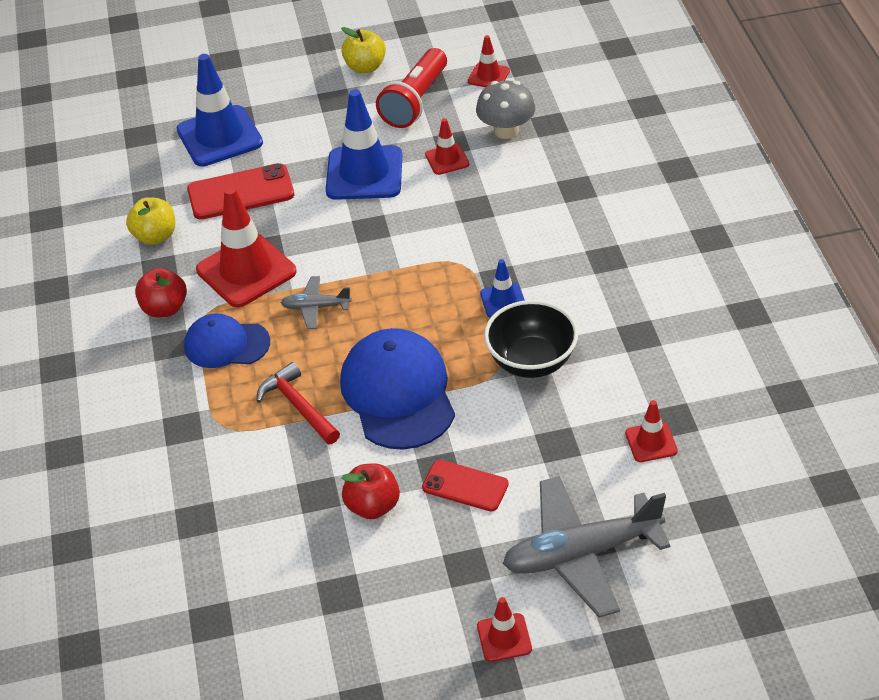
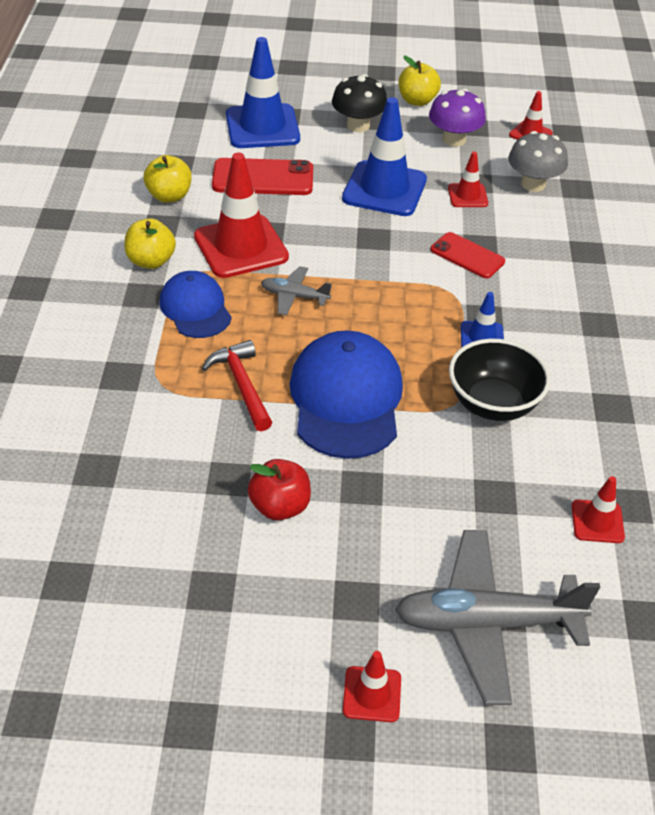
camera: 10 degrees right, 0 degrees up
red apple [135,268,187,318] -> yellow apple [124,218,176,269]
blue cap [184,313,270,368] -> blue cap turned 45 degrees clockwise [159,271,232,338]
red flashlight [376,48,447,128] -> purple mushroom [429,88,486,147]
red phone [422,460,509,512] -> red phone moved to [431,232,505,278]
none -> black mushroom [332,74,387,132]

